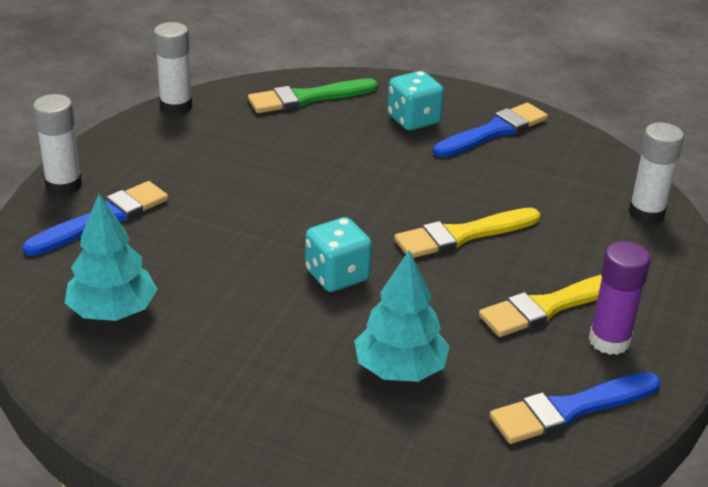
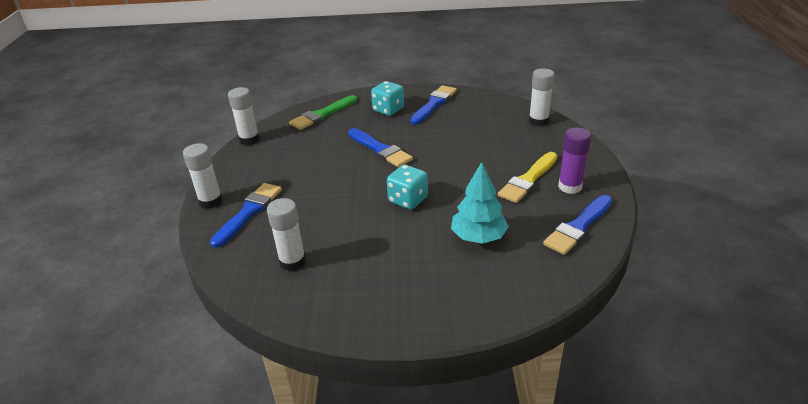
camera: 20 degrees left, 0 degrees up
turquoise tree [65,194,158,321] -> white glue stick [267,198,306,271]
yellow brush [394,208,540,258] -> none
none -> blue brush [348,128,413,167]

